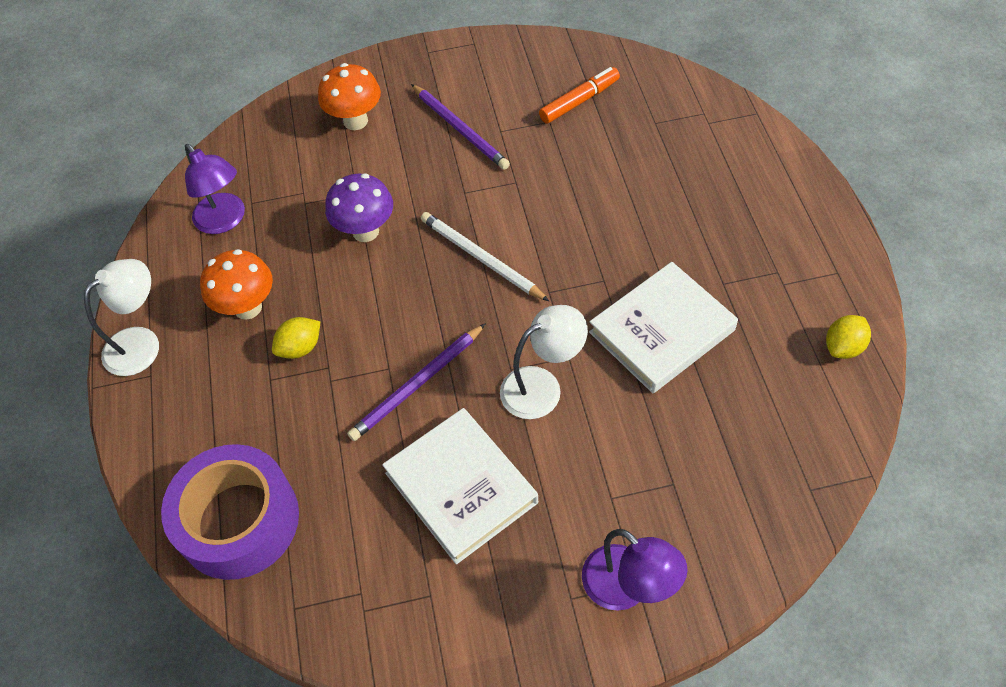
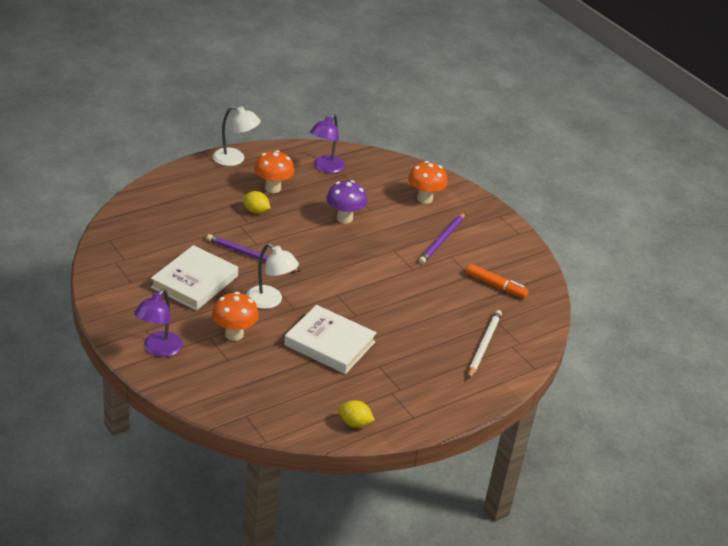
camera: 60 degrees right, 20 degrees down
purple tape [161,444,299,580] -> none
white pencil [421,212,549,301] -> white pencil moved to [468,310,502,379]
none -> orange mushroom [212,292,259,341]

